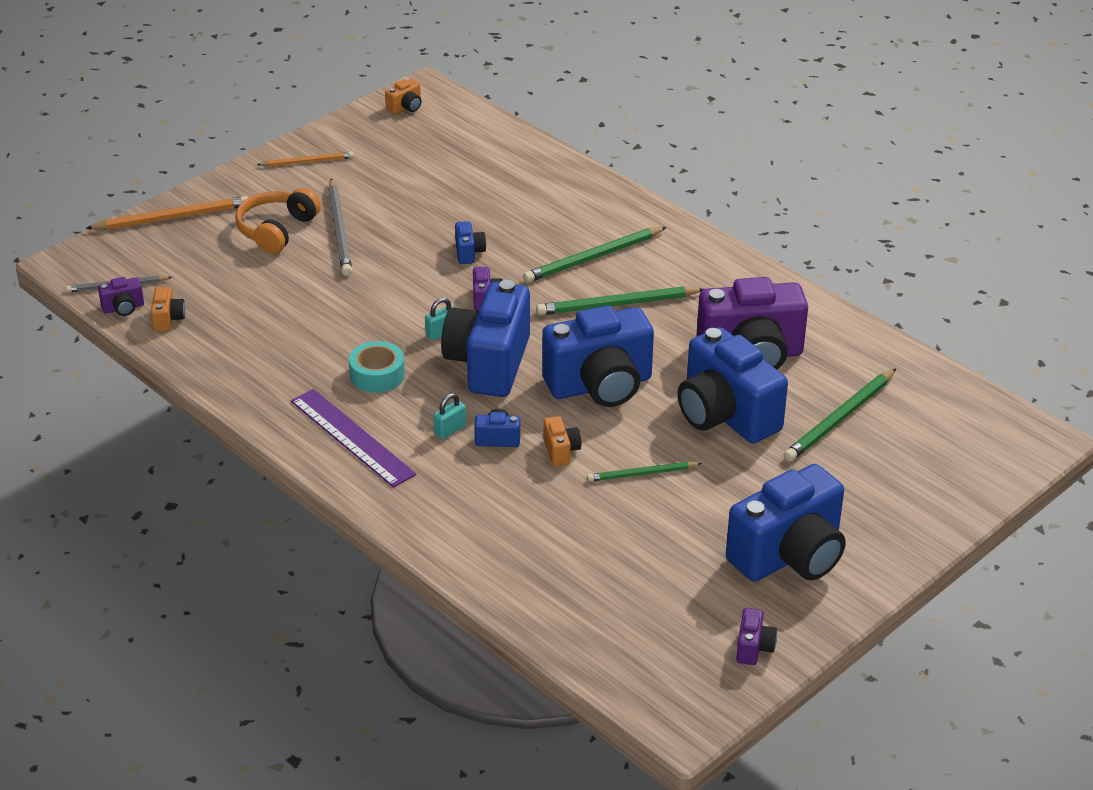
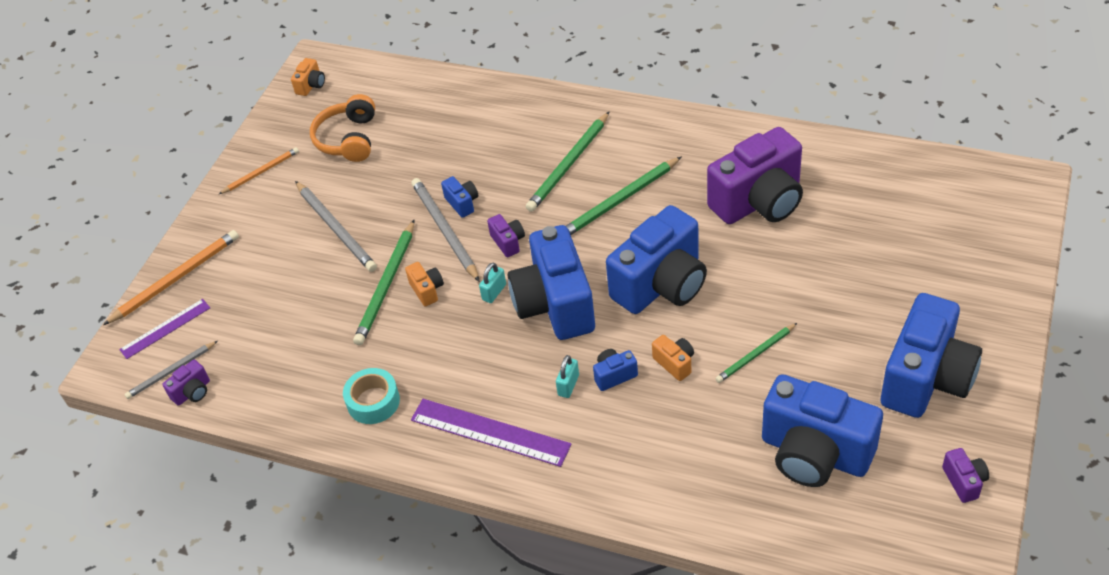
camera: 20 degrees left, 10 degrees up
orange camera [151,287,185,332] -> orange camera moved to [405,262,444,307]
orange headphones [235,188,321,254] -> orange headphones moved to [310,94,375,162]
turquoise tape [349,341,405,393] -> turquoise tape moved to [343,368,400,424]
blue camera [677,327,788,443] -> blue camera moved to [762,374,883,487]
green pencil [784,369,896,462] -> green pencil moved to [353,220,414,345]
none -> purple ruler [119,299,210,359]
none -> grey pencil [412,178,480,282]

